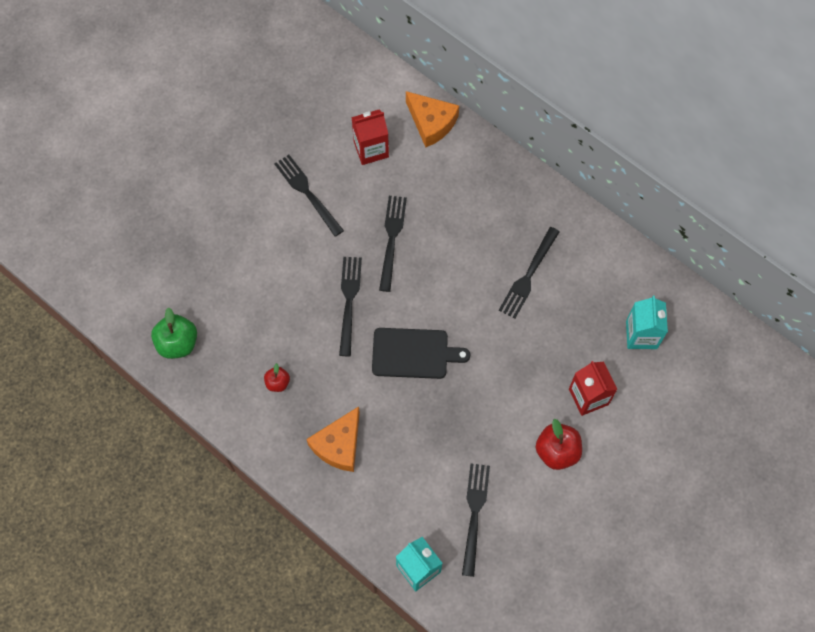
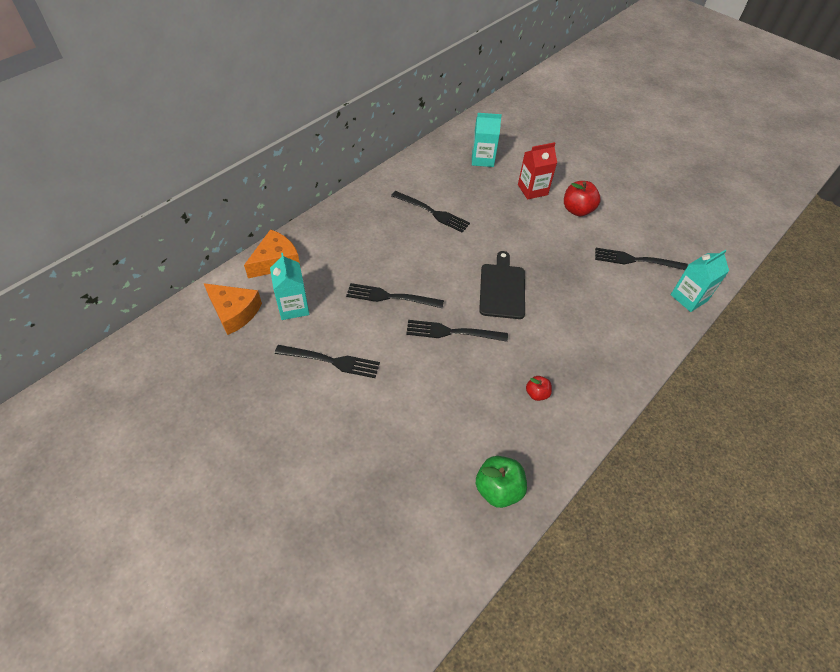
camera: 90 degrees left, 15 degrees down
black fork [274,155,344,237] -> black fork turned 135 degrees counterclockwise [275,345,380,378]
orange cheese [306,406,360,472] -> orange cheese moved to [204,283,262,335]
red carton [351,109,389,165] -> turquoise carton [270,253,310,320]

